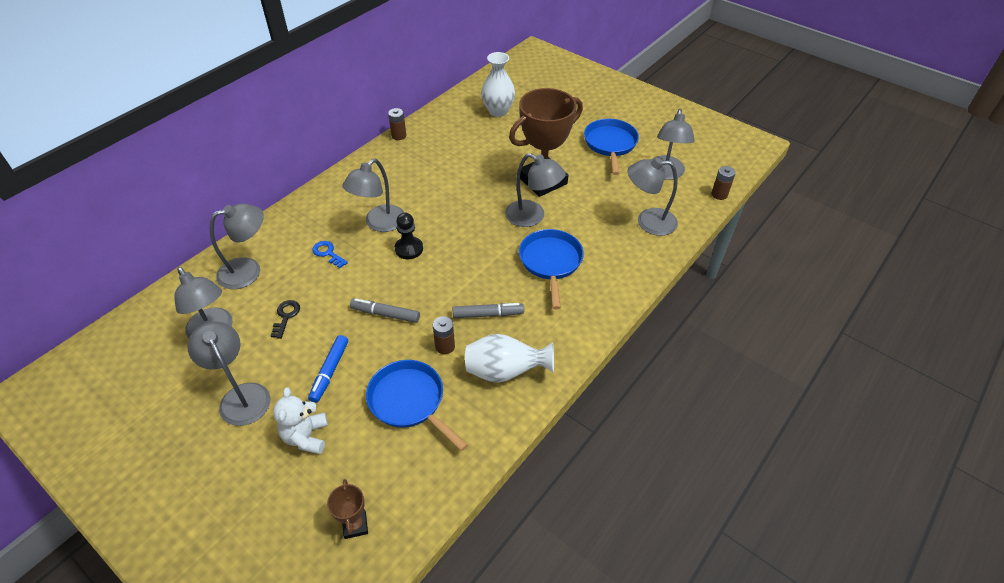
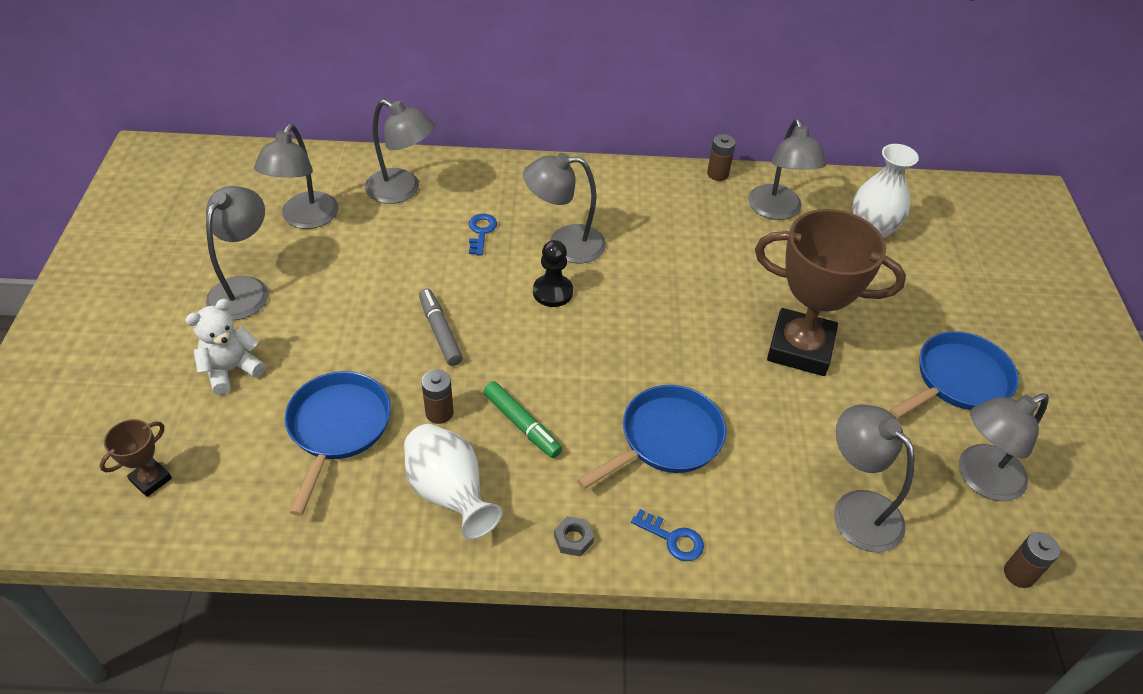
camera: 50 degrees right, 0 degrees up
black key [271,300,300,339] -> none
blue marker [308,335,348,403] -> none
grey marker [453,303,524,318] -> green marker [484,381,562,458]
grey lamp [505,153,566,227] -> grey lamp moved to [748,119,827,220]
none -> grey nut [554,516,594,557]
none -> blue key [631,509,704,561]

